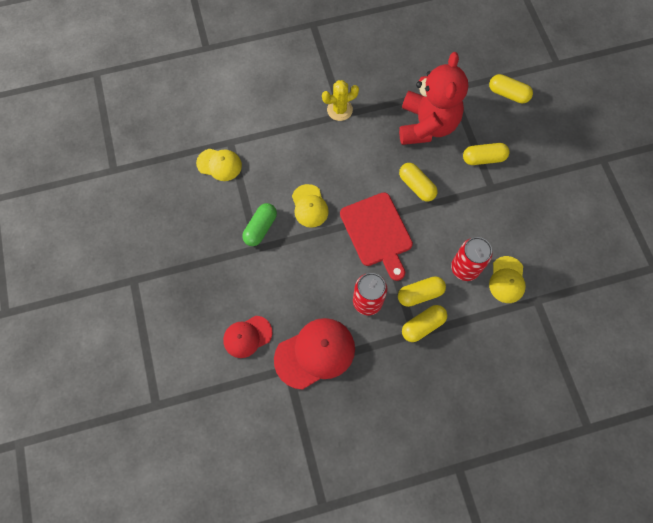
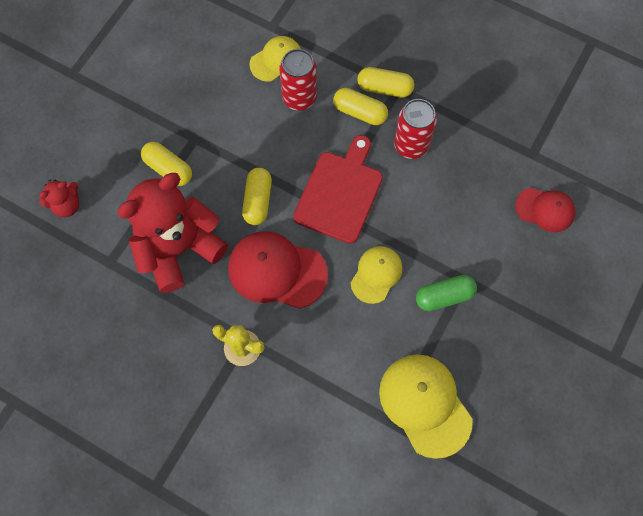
camera: 135 degrees left, 0 degrees up
yellow cap [196,149,242,181] -> yellow cap [379,354,473,459], size x1.64
red cap [274,318,355,390] -> red cap moved to [228,231,328,309]
yellow capsule [489,74,533,104] -> red teddy bear [39,180,79,217]

